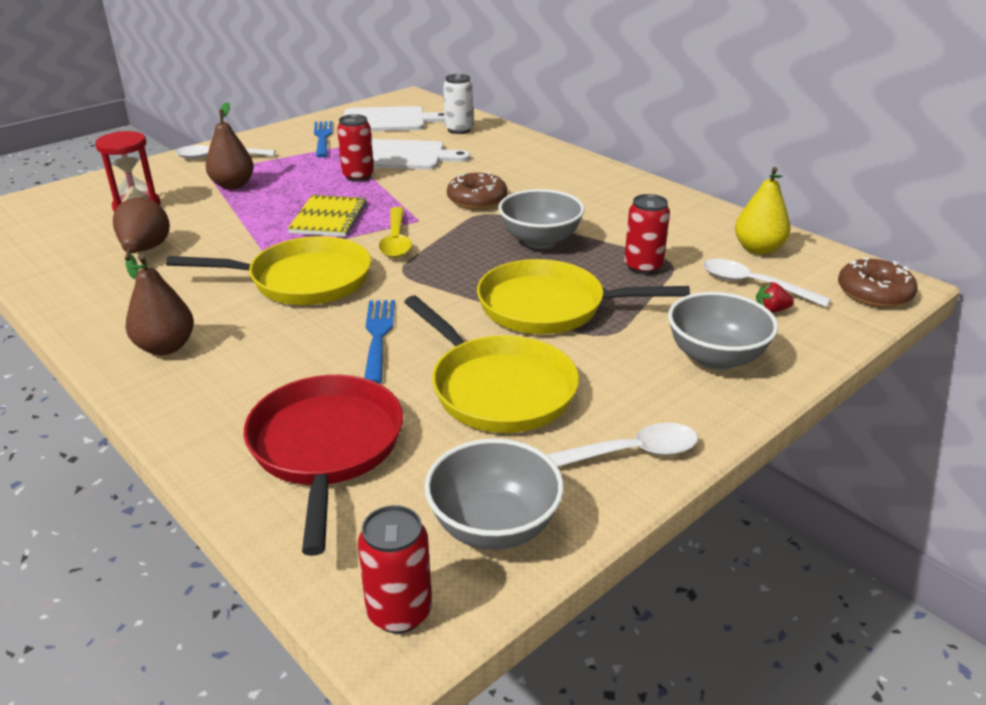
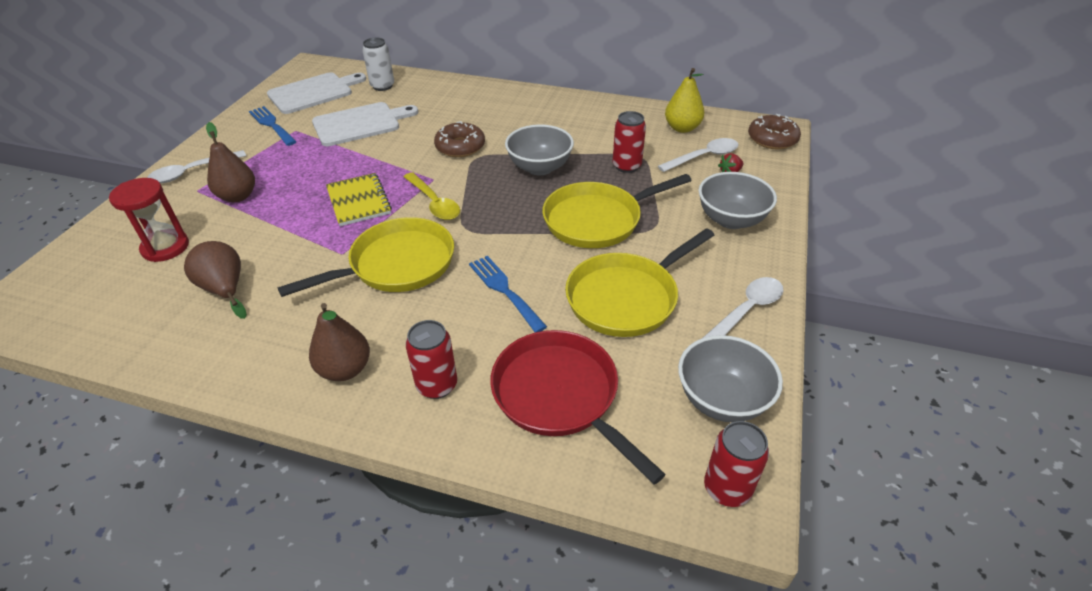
camera: 30 degrees left, 10 degrees up
red can [337,114,374,182] -> red can moved to [405,320,457,399]
yellow pan [404,296,579,433] -> yellow pan turned 120 degrees clockwise [565,228,714,337]
white spoon [703,259,831,307] -> white spoon turned 150 degrees clockwise [658,138,739,172]

